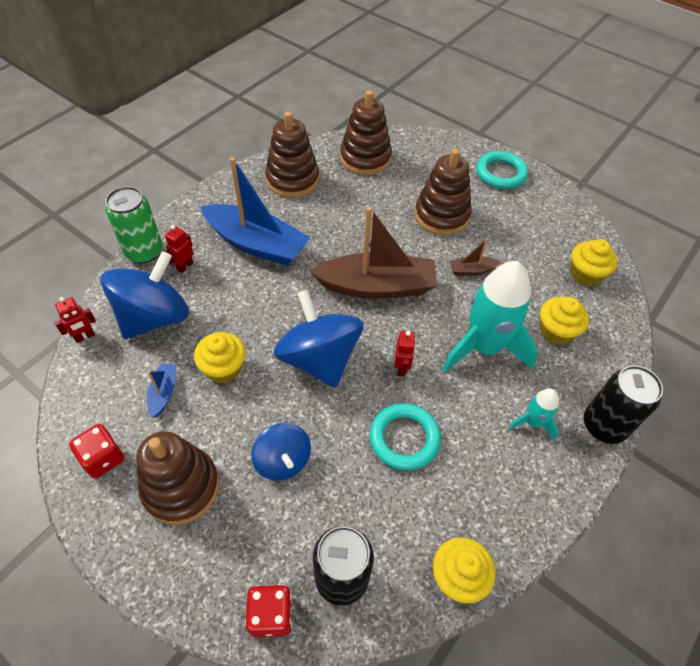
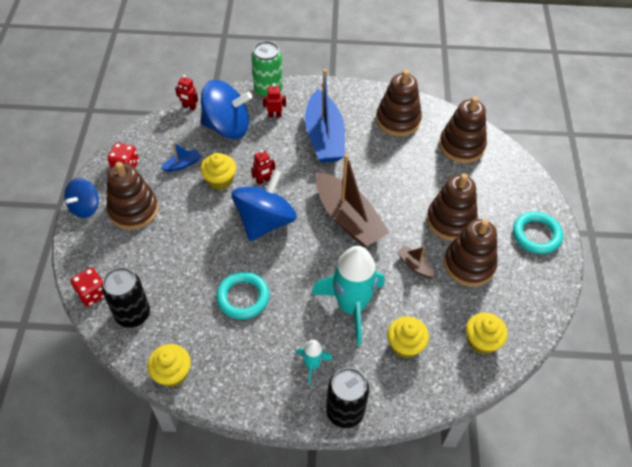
camera: 55 degrees right, 0 degrees up
blue spinning top [252,423,311,481] -> blue spinning top moved to [64,178,99,218]
red robot [394,331,416,377] -> red robot moved to [251,150,275,185]
none -> brown stacking toy [444,219,498,286]

